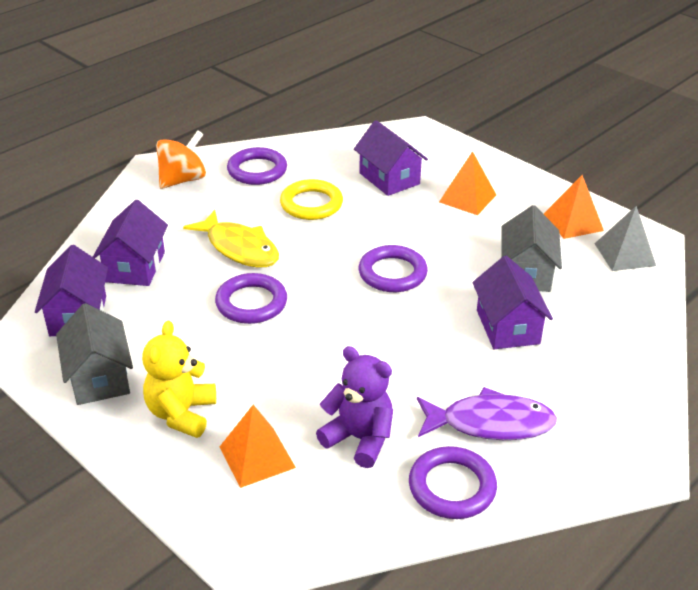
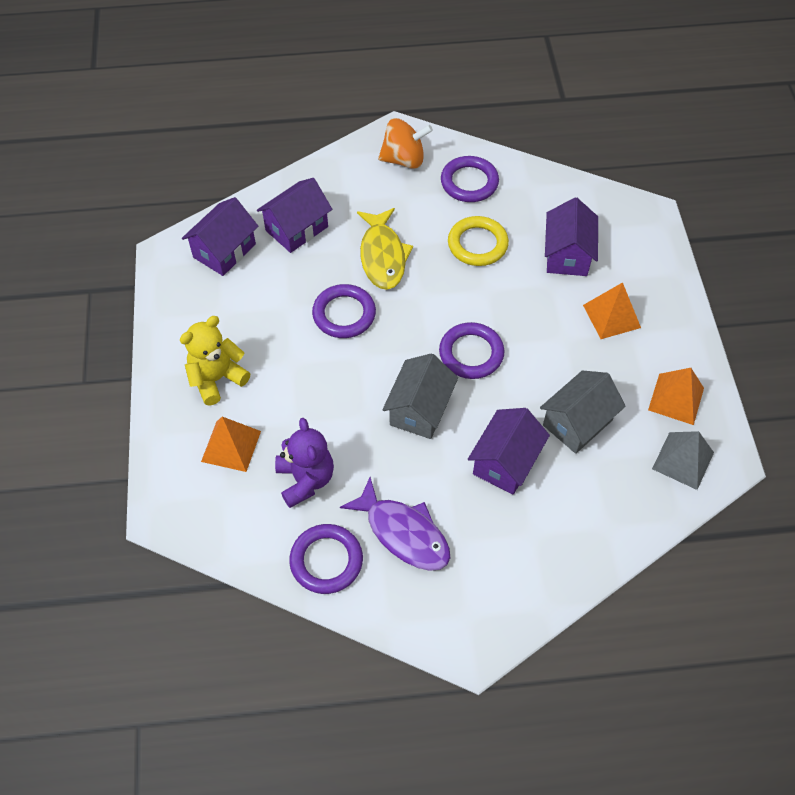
camera: 40 degrees right, 20 degrees up
grey house [56,303,133,405] -> grey house moved to [382,353,458,439]

